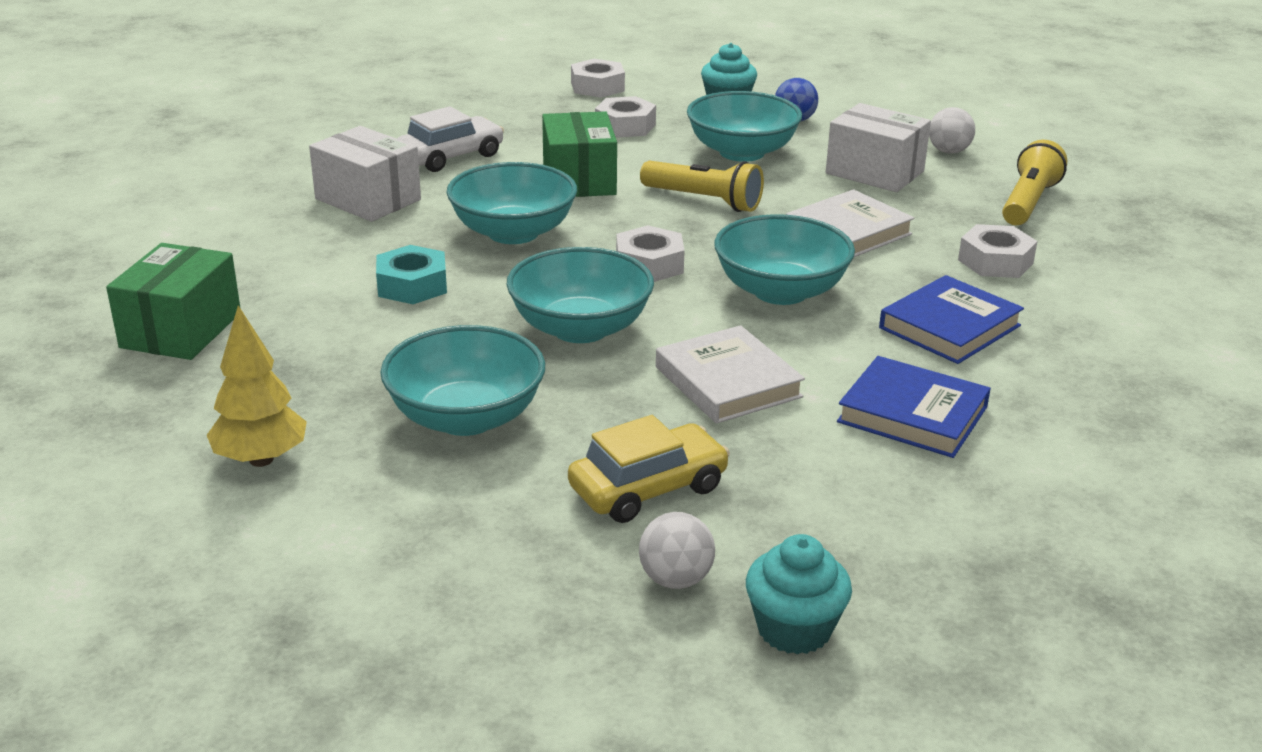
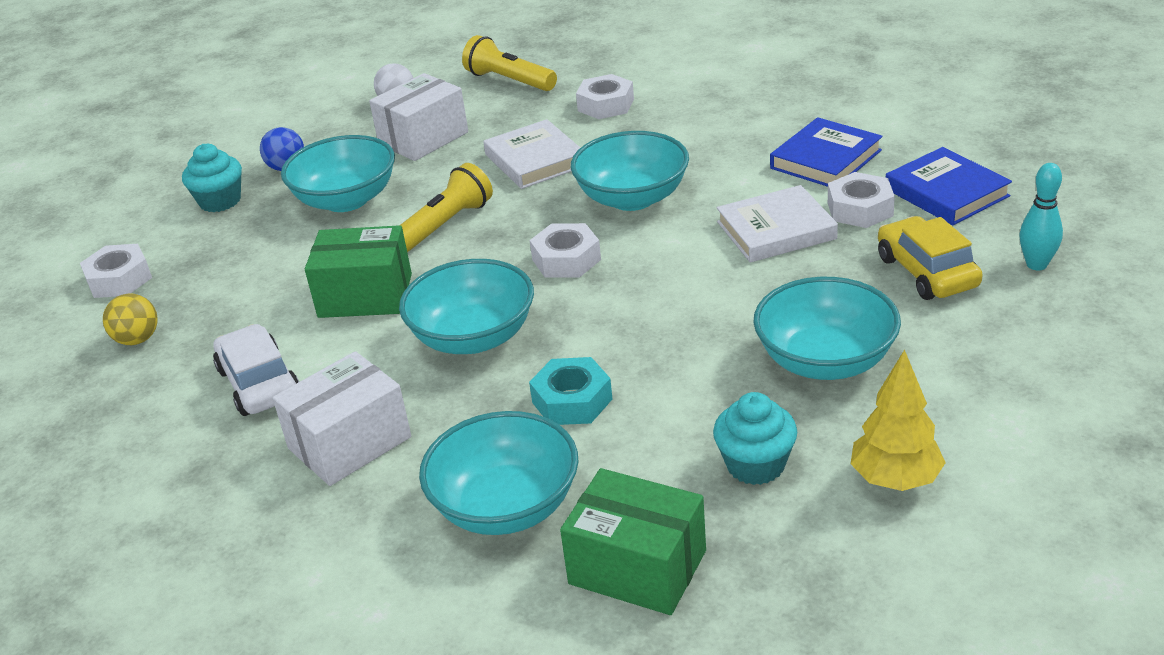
camera: 75 degrees left, 5 degrees up
turquoise bowl [507,247,654,343] -> turquoise bowl moved to [419,411,578,535]
white nut [595,96,656,138] -> white nut moved to [828,172,895,228]
white ball [639,512,715,589] -> turquoise bowling pin [1019,163,1063,270]
turquoise cupcake [746,534,852,655] -> turquoise cupcake moved to [713,392,797,485]
blue book [879,275,1024,364] -> blue book moved to [886,147,1012,225]
none -> yellow ball [103,293,158,345]

